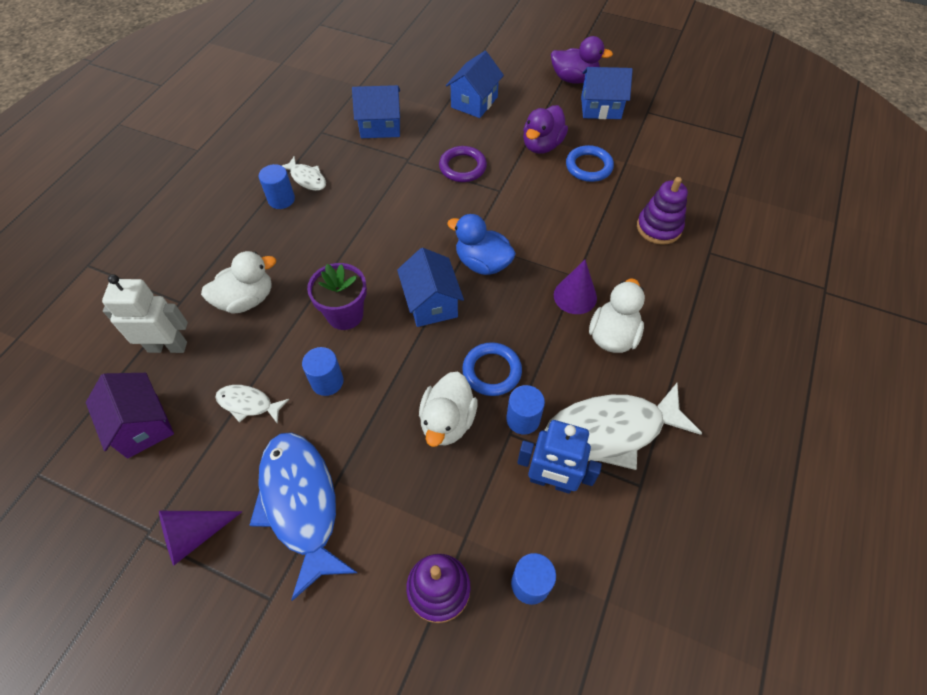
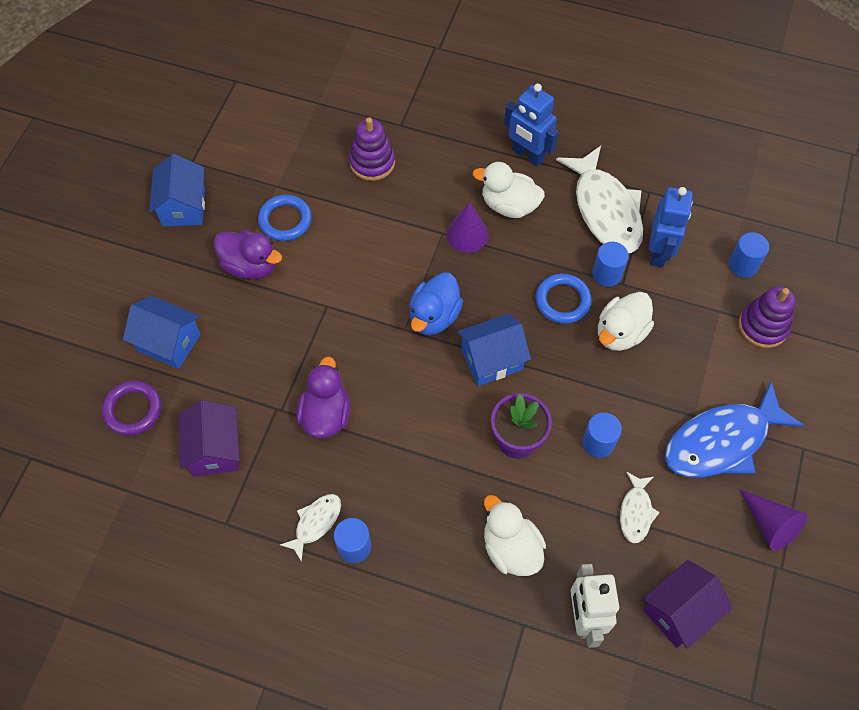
camera: 95 degrees left, 5 degrees up
blue house [352,85,400,138] -> purple house [178,400,240,477]
white duck [419,372,478,447] -> white duck turned 120 degrees clockwise [598,292,654,351]
purple ring [439,146,487,182] -> purple ring moved to [102,380,161,436]
purple duck [551,36,613,84] -> purple duck moved to [296,357,350,438]
none -> blue robot [504,84,558,167]

